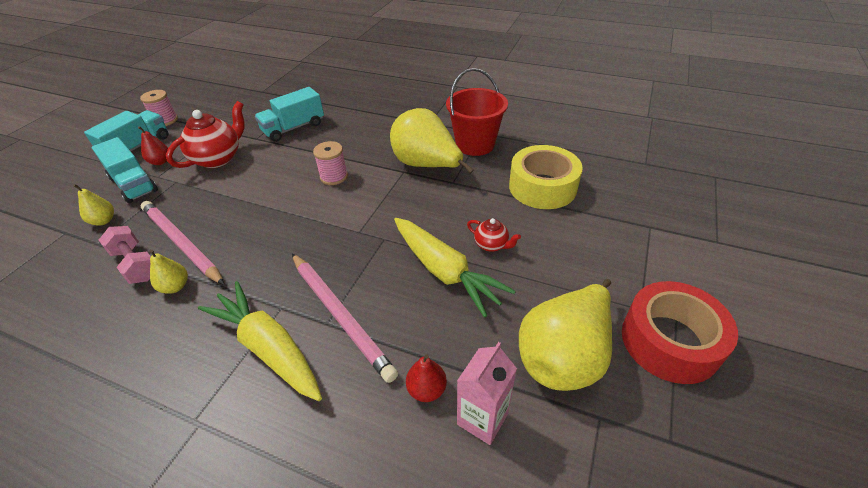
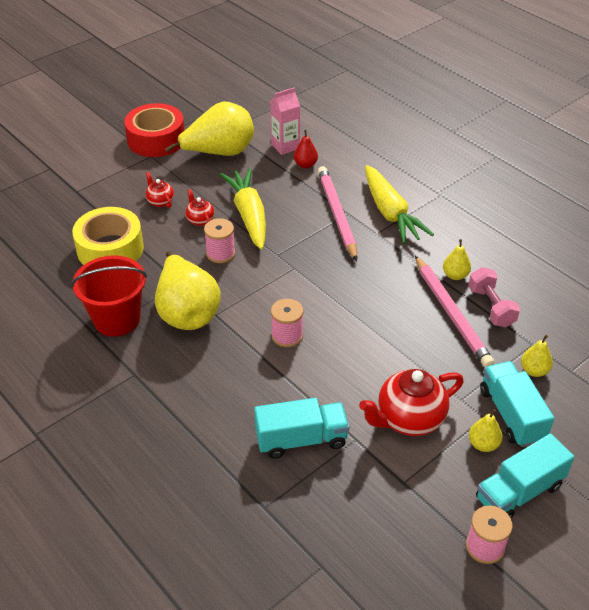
camera: 155 degrees left, 0 degrees up
red pear [138,126,168,165] -> yellow pear [469,409,503,452]
none -> red teapot [146,172,174,208]
none -> pink spool [204,218,235,263]

